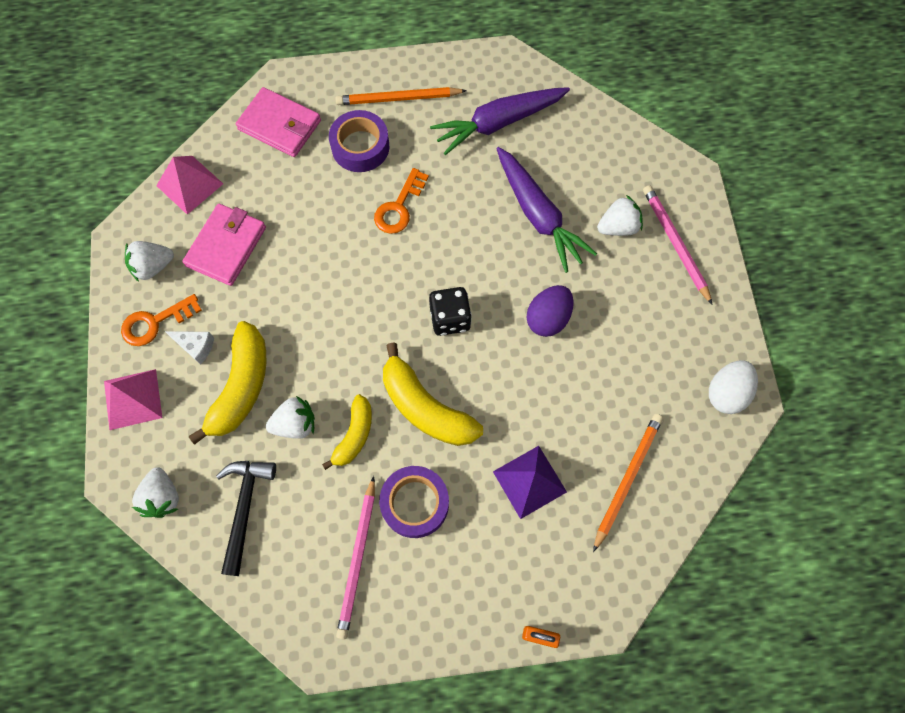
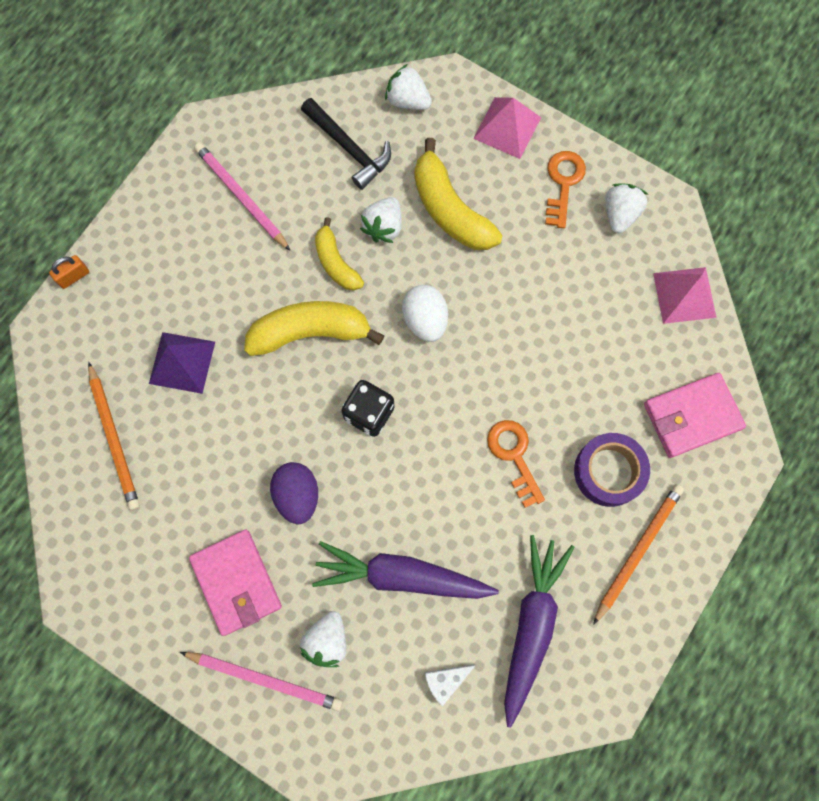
camera: 130 degrees right, 5 degrees up
white cheese [165,331,214,365] -> white cheese moved to [424,664,476,707]
pink wallet [182,204,266,286] -> pink wallet moved to [189,530,282,636]
purple tape [379,466,449,538] -> none
white egg [709,360,758,414] -> white egg moved to [402,285,448,342]

